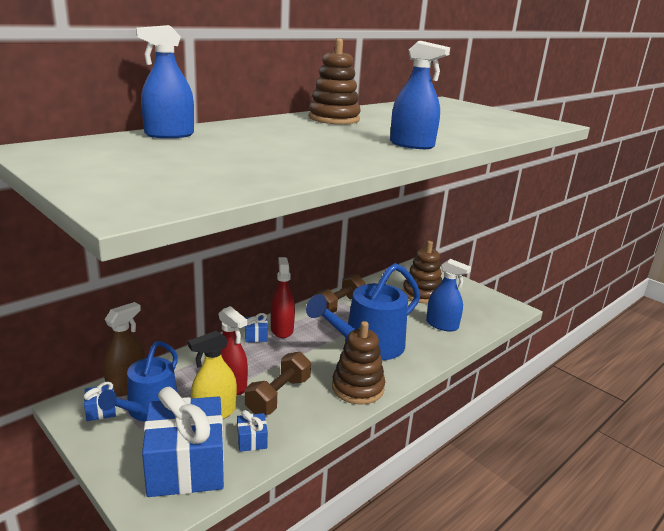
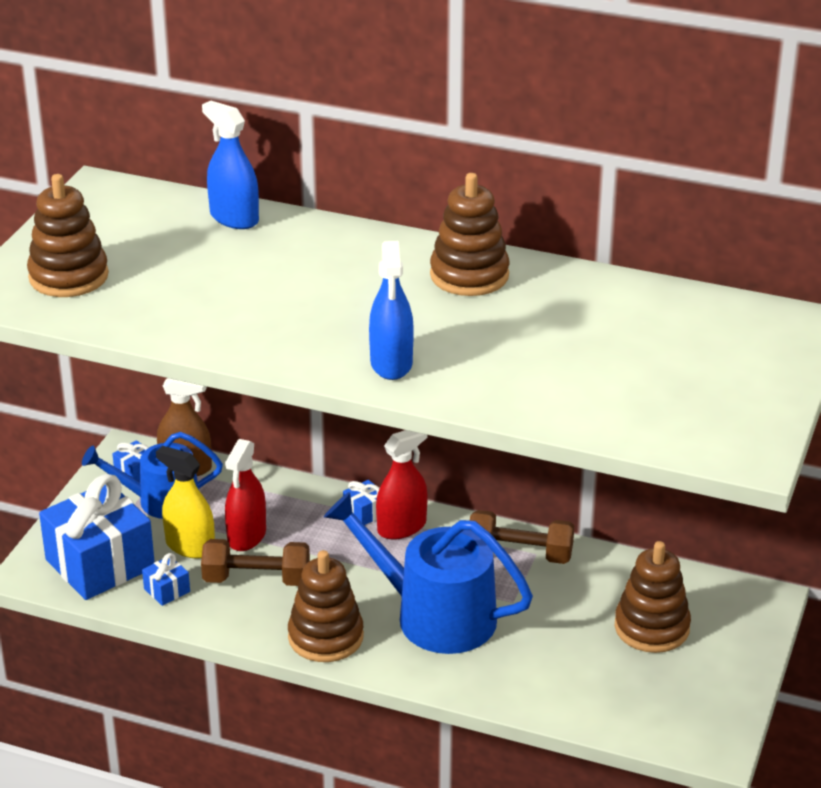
camera: 65 degrees right, 10 degrees up
blue spray bottle [426,259,471,331] -> none
none -> brown stacking toy [27,174,109,297]

